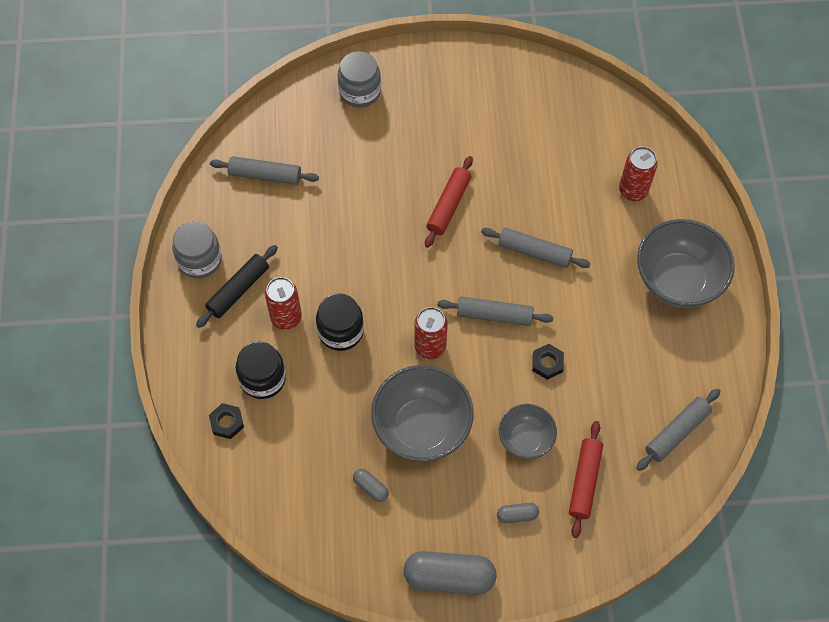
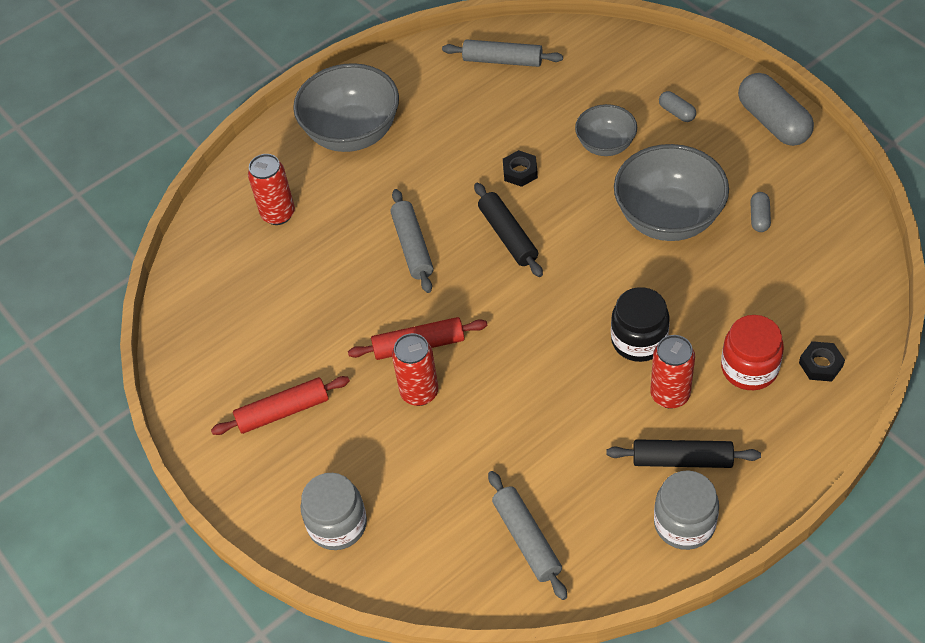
camera: 120 degrees left, 10 degrees down
black jar [236,341,286,399] -> red jar [721,315,784,390]
red can [415,307,448,359] -> red can moved to [392,333,438,406]
grey rolling pin [437,297,553,326] -> black rolling pin [474,183,543,277]
red rolling pin [569,421,603,538] -> red rolling pin moved to [211,376,350,435]

